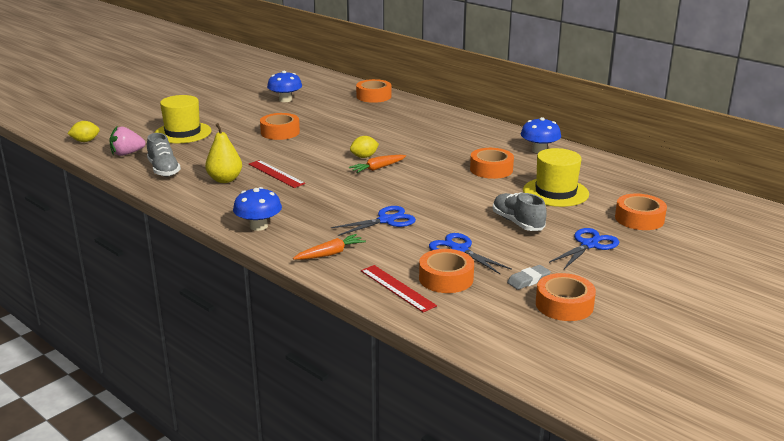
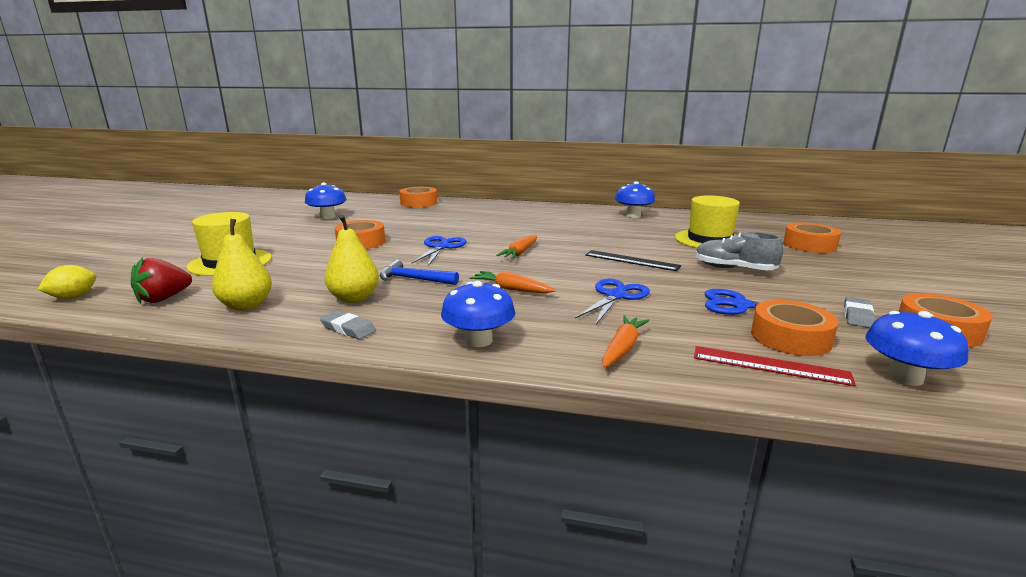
camera: 30 degrees left, 5 degrees down
pink strawberry [109,127,145,156] -> red strawberry [131,257,192,304]
grey shoe [147,133,181,177] -> yellow pear [212,219,272,310]
red ruler [249,160,305,188] -> blue hammer [380,260,459,285]
yellow lemon [350,136,379,158] -> none
orange tape [470,148,514,179] -> none
blue scissors [549,228,619,269] -> blue scissors moved to [411,236,467,266]
none -> grey eraser [320,311,376,339]
none -> orange carrot [470,271,555,293]
none -> black ruler [585,250,681,271]
none -> blue mushroom [865,311,969,386]

